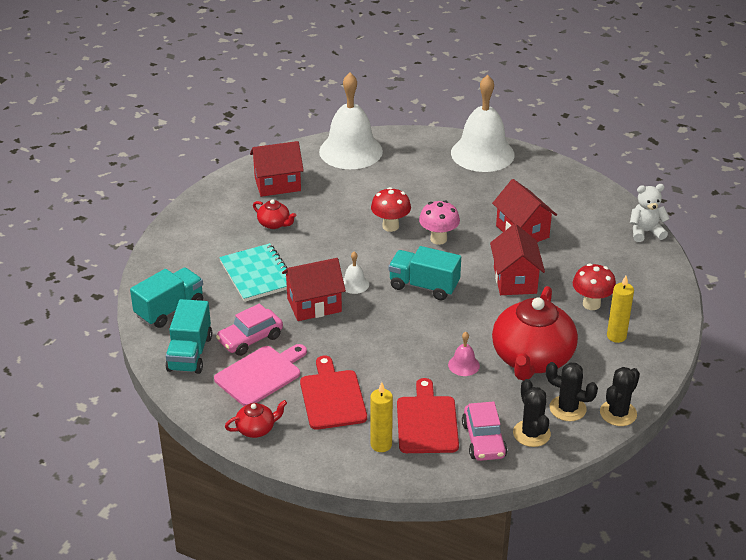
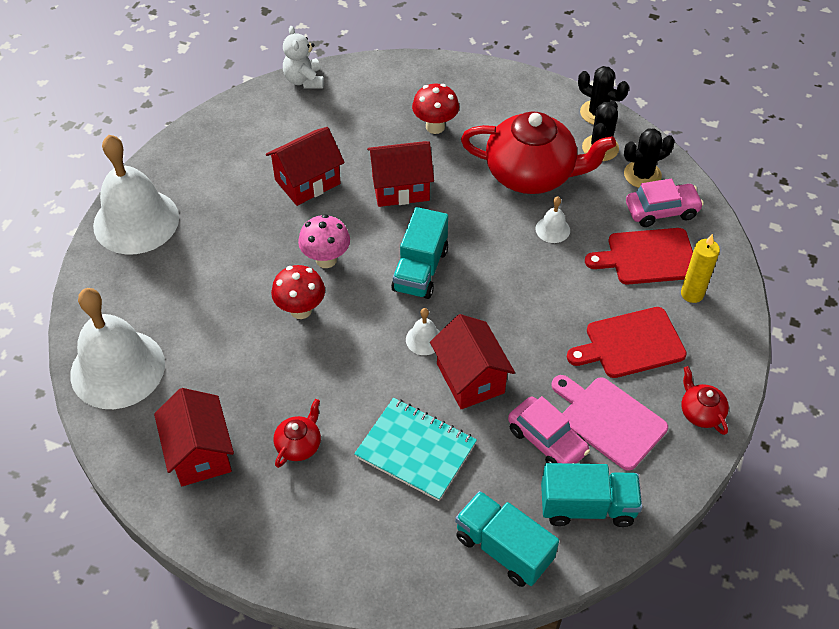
camera: 95 degrees left, 15 degrees up
turquoise notebook [219,243,288,302] -> turquoise notebook turned 60 degrees clockwise [354,398,477,501]
pink bell [448,332,480,376] -> white bell [536,197,570,243]
yellow candle [607,276,634,343] -> none

